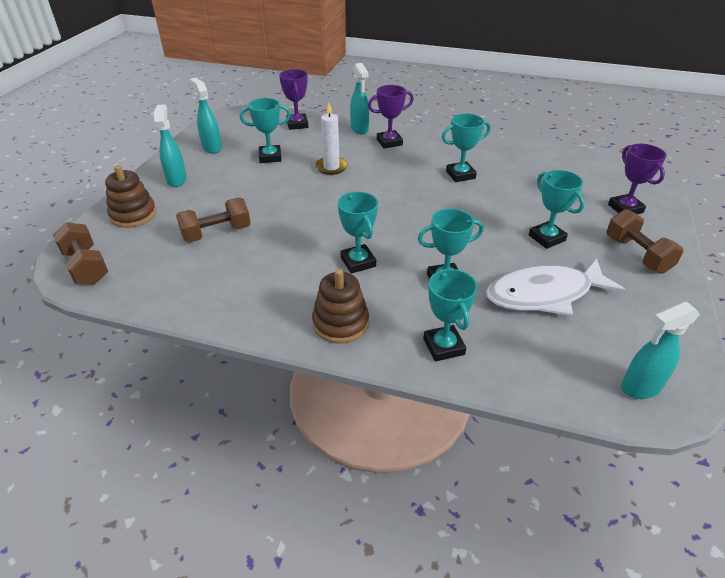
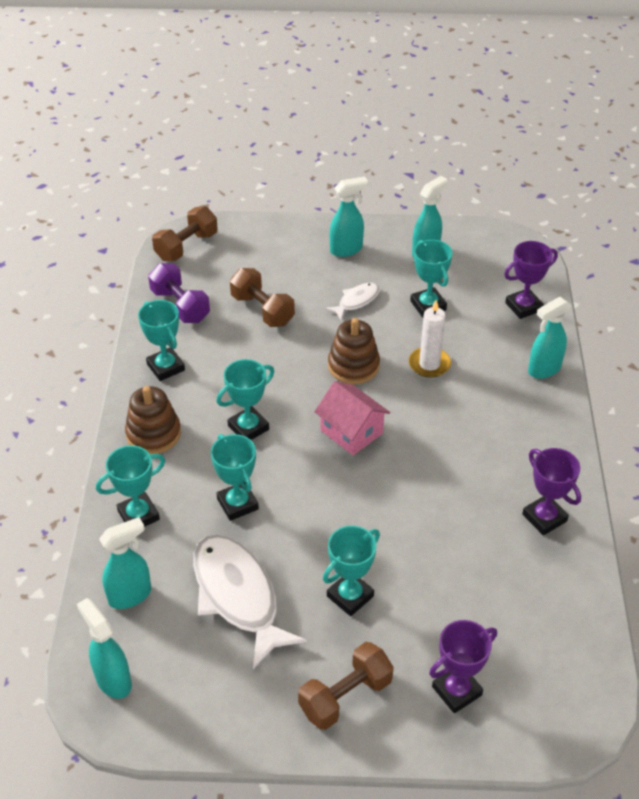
camera: 75 degrees right, 5 degrees up
brown stacking toy [105,165,157,228] -> brown stacking toy moved to [328,318,380,384]
purple trophy [368,85,414,148] -> purple trophy moved to [522,448,581,535]
turquoise trophy [442,114,491,182] -> turquoise trophy moved to [138,300,185,381]
none -> turquoise spray bottle [99,517,151,609]
none -> purple dumbbell [148,263,210,323]
none -> pink house [315,381,390,456]
none -> white fish [325,283,380,320]

